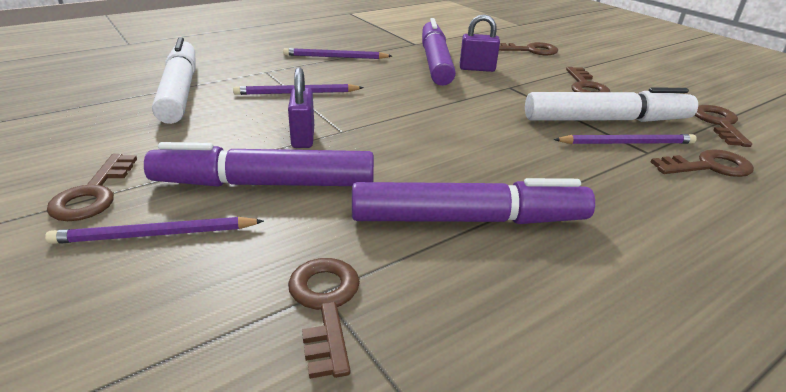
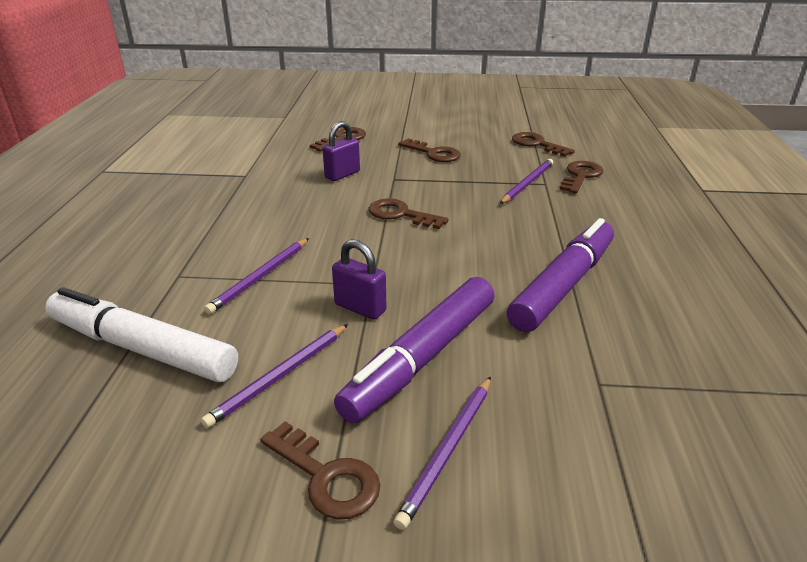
camera: 50 degrees left, 0 degrees up
purple pencil [283,48,392,59] -> purple pencil moved to [201,324,348,428]
brown key [288,258,360,379] -> brown key moved to [369,198,449,229]
purple marker [422,18,456,86] -> none
white marker [525,88,698,122] -> none

